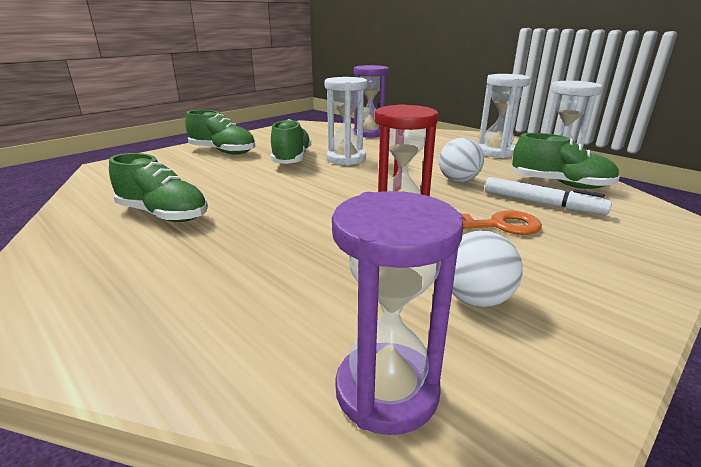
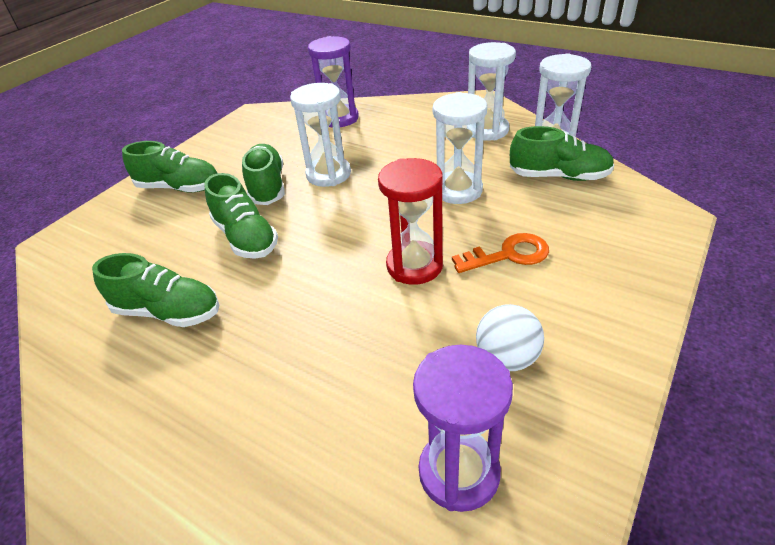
camera: 10 degrees left, 15 degrees up
white ball [439,138,484,182] -> white hourglass [433,92,487,204]
white marker [485,177,612,215] -> none
none -> green shoe [204,173,278,259]

